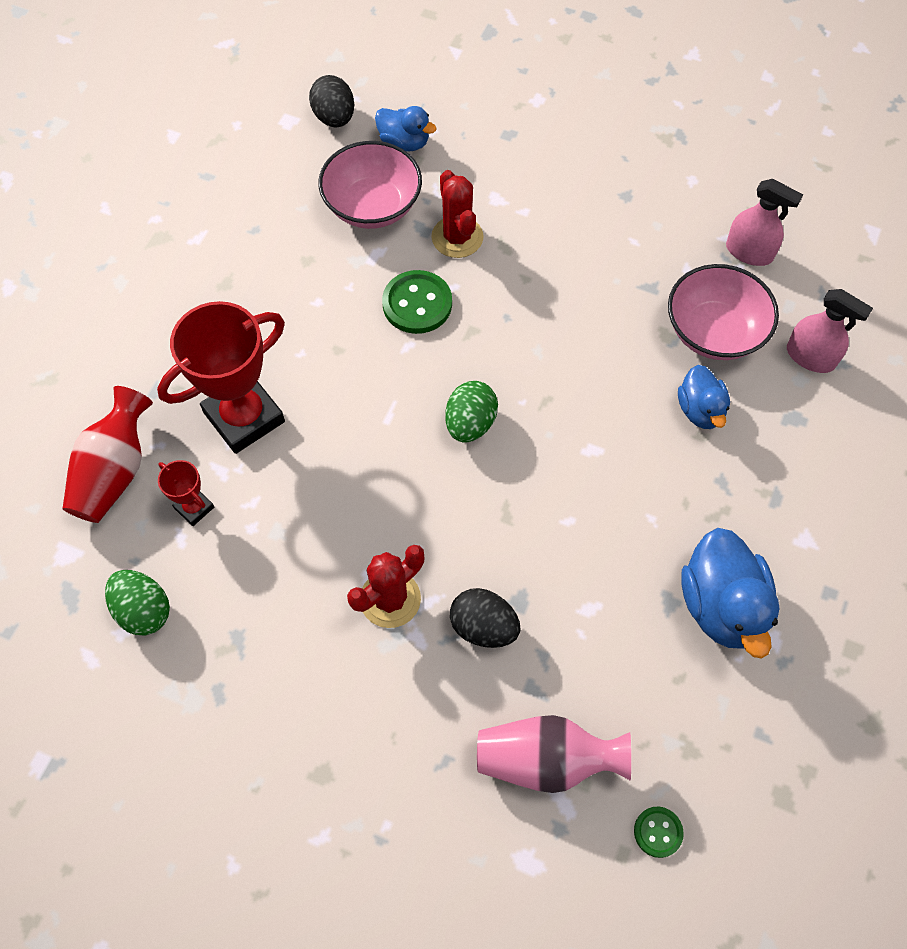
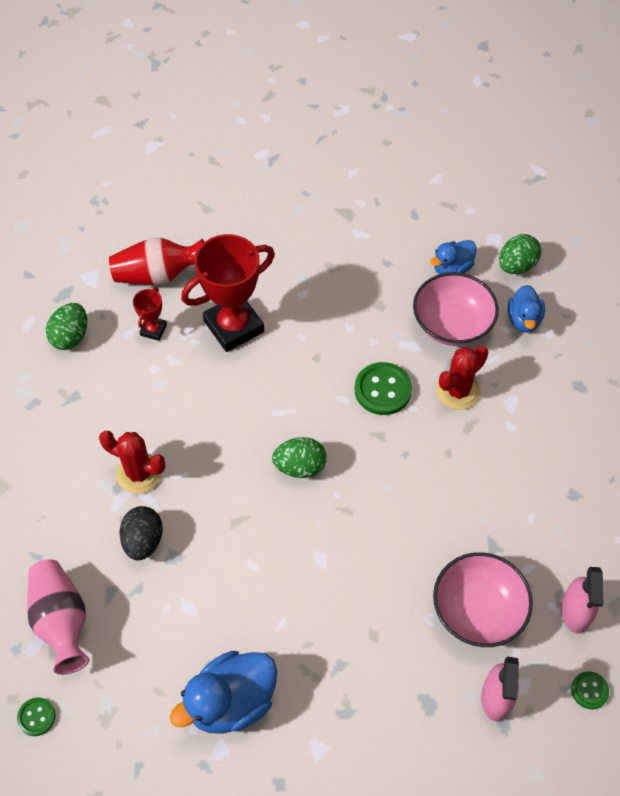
camera: 65 degrees right, 5 degrees down
red trophy [157,301,285,454] -> red trophy turned 60 degrees counterclockwise [181,234,275,352]
black egg [309,75,354,128] -> green egg [499,234,541,274]
blue duck [678,365,730,429] -> blue duck moved to [430,240,477,274]
none -> green button [571,671,609,709]

